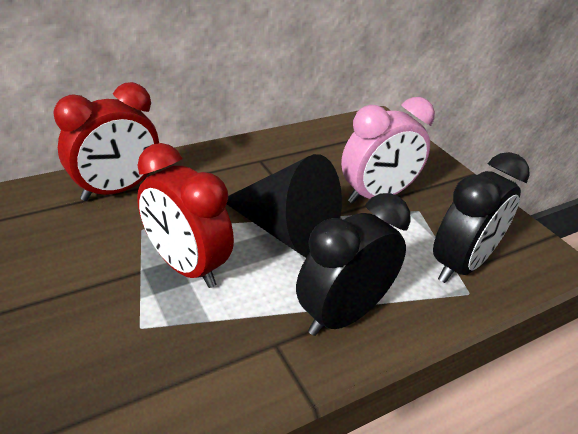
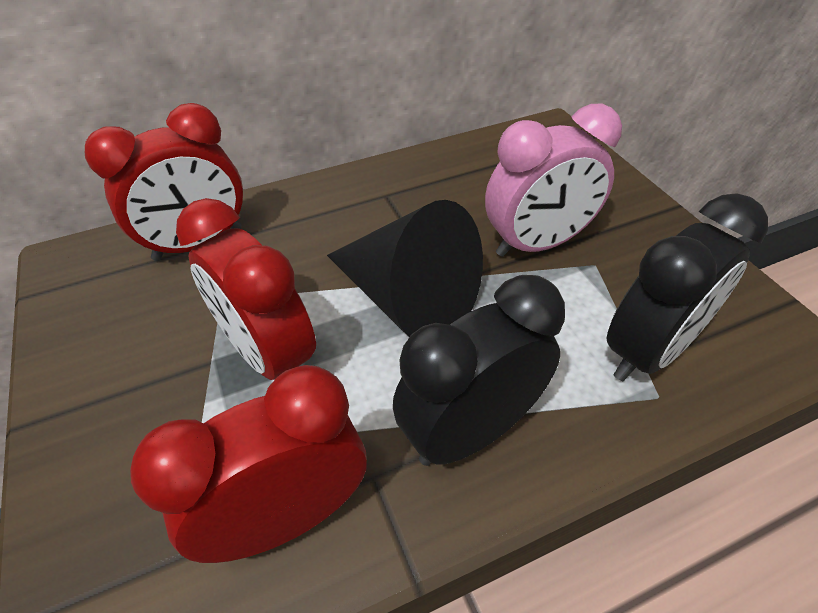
camera: 10 degrees right, 10 degrees up
none -> red clock [130,365,367,563]

